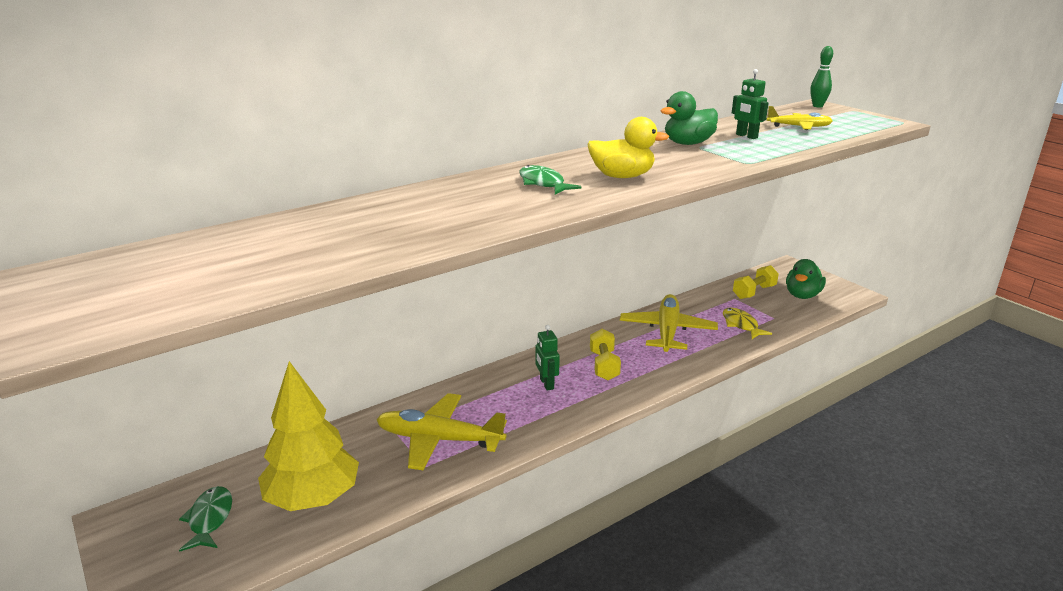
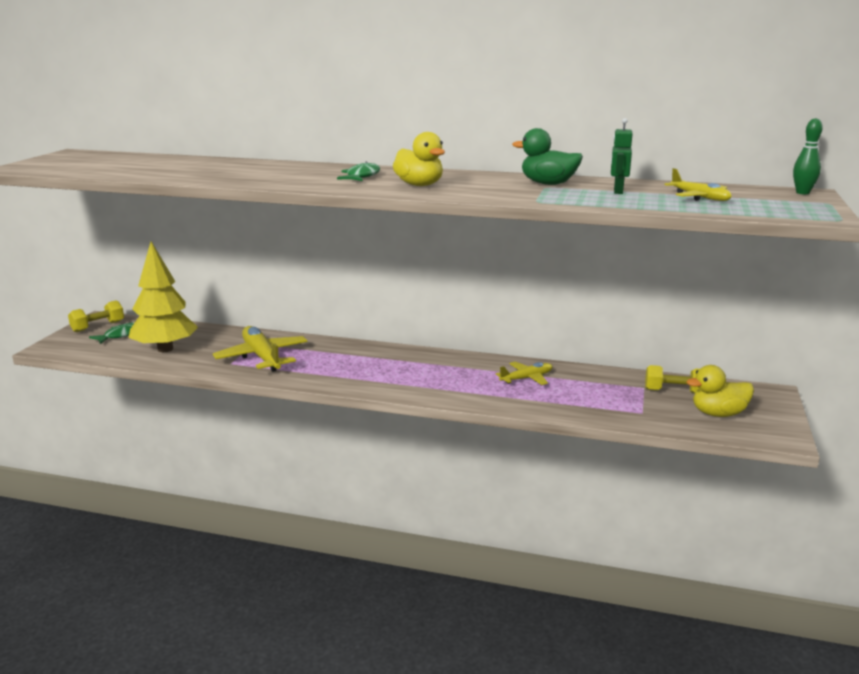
camera: 50 degrees right, 5 degrees down
green robot [535,325,560,391] -> none
yellow dumbbell [590,329,621,381] -> yellow dumbbell moved to [68,300,124,332]
yellow plane [620,294,718,352] -> yellow plane [496,362,553,385], size x0.57
yellow fish [723,308,772,339] -> none
green duck [786,259,826,299] -> yellow duck [686,365,754,417]

